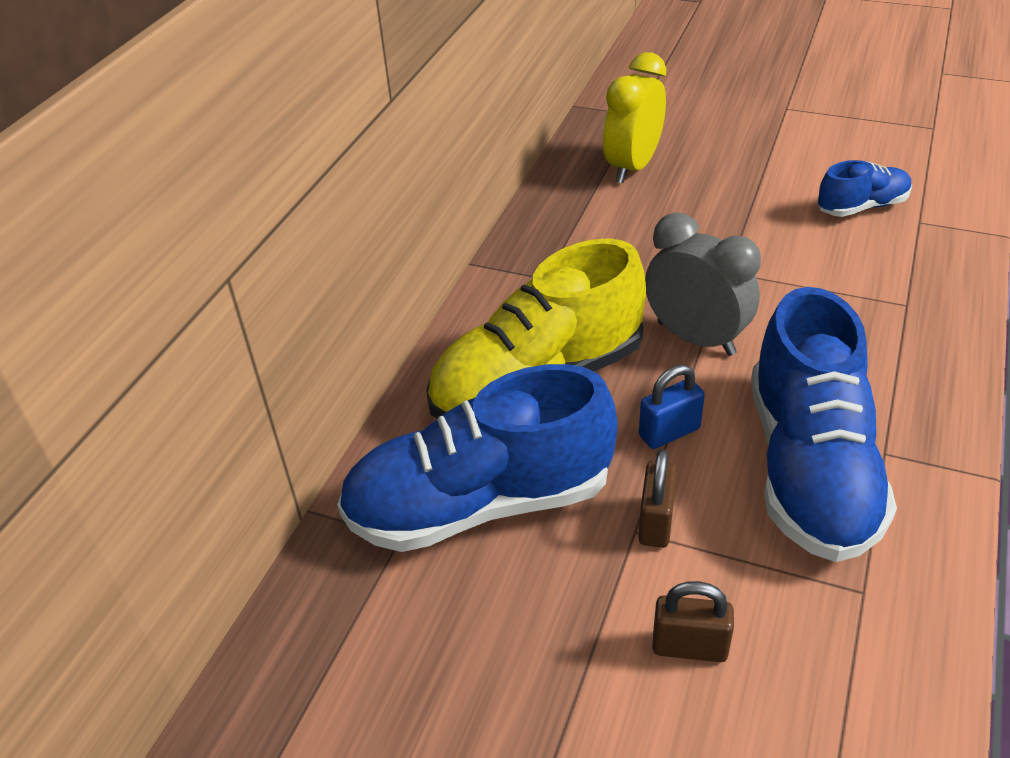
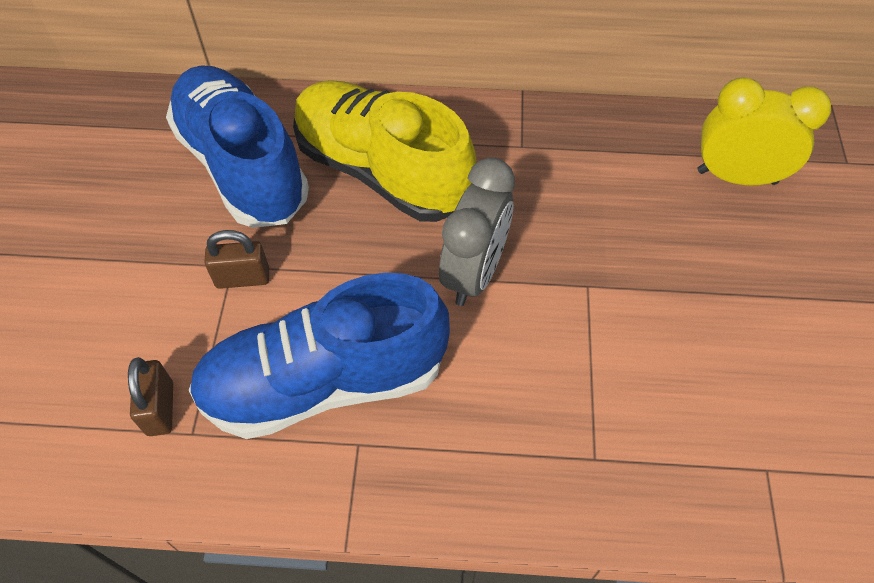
camera: 70 degrees right, 15 degrees up
blue padlock [639,365,705,449] -> none
brown padlock [652,581,734,662] -> brown padlock moved to [128,357,173,436]
blue shoe [818,160,912,217] -> none

